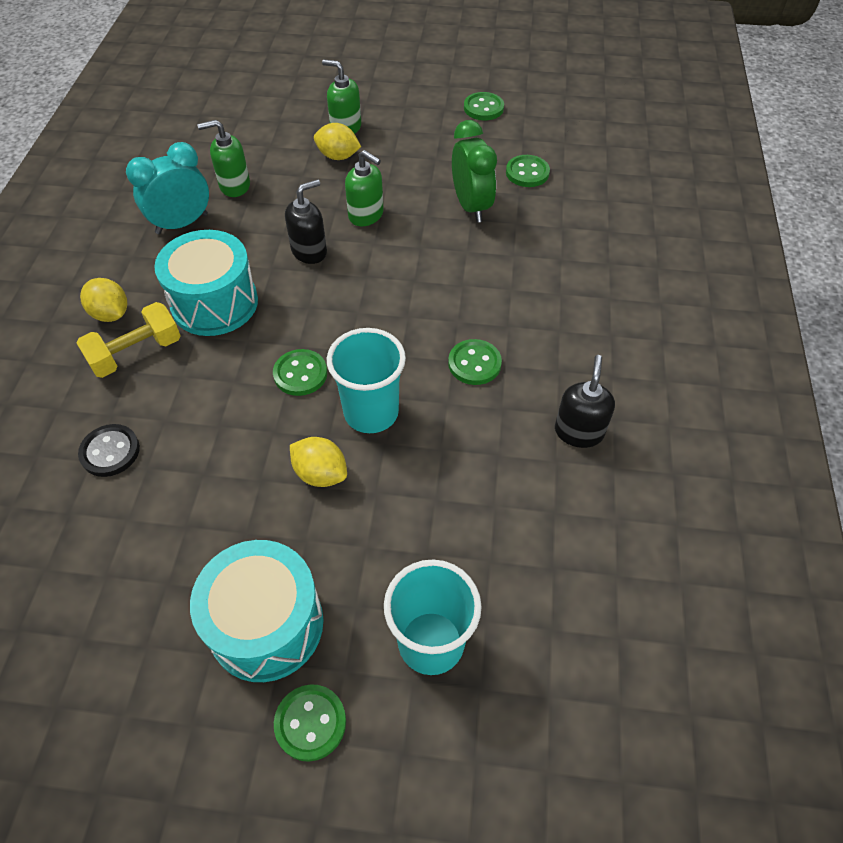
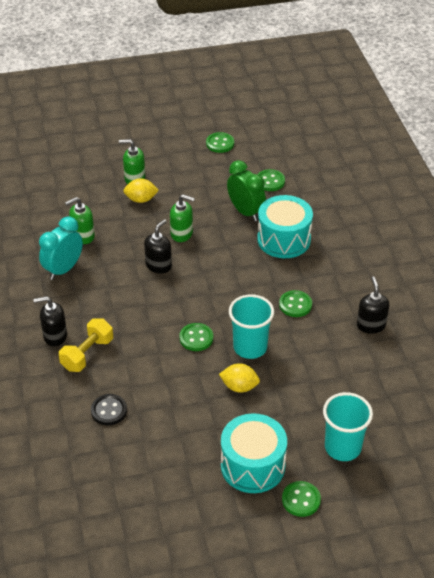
camera: 20 degrees left, 10 degrees down
yellow lemon [80,278,127,322] -> black soap dispenser [33,296,67,346]
turquoise drum [154,230,258,336] -> turquoise drum moved to [257,195,313,258]

